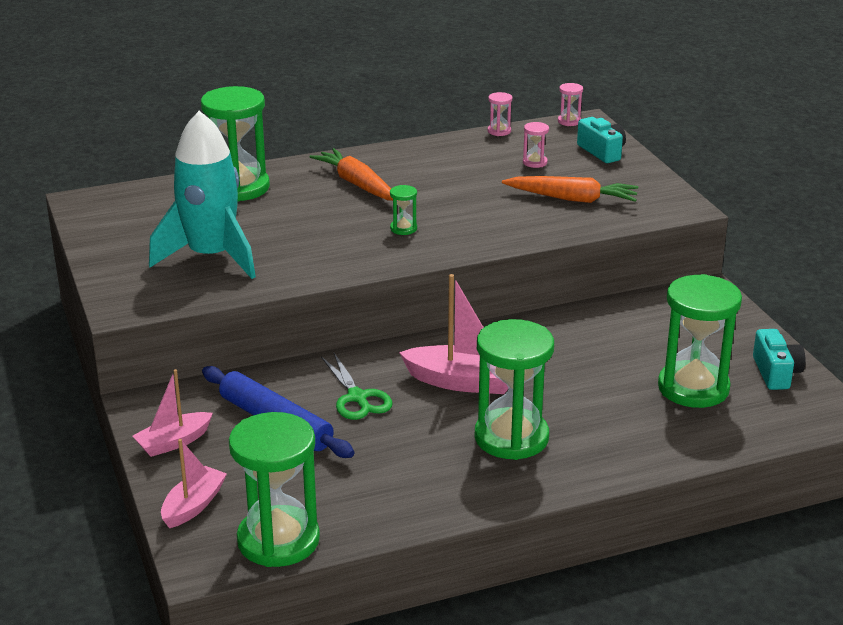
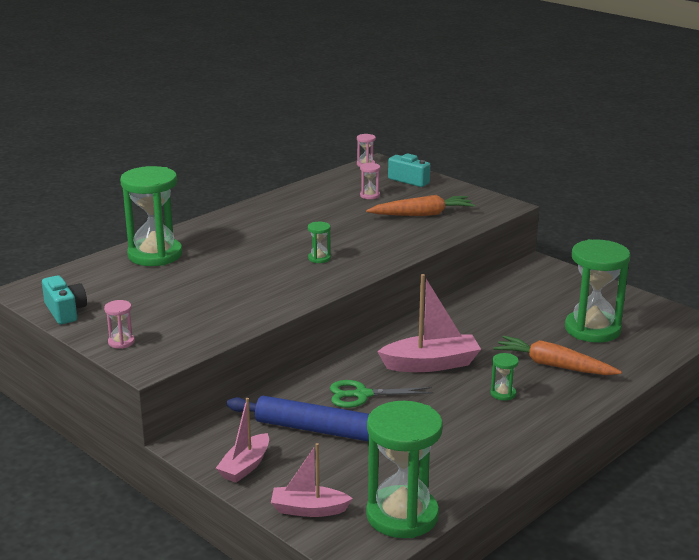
camera: 25 degrees left, 5 degrees down
turquoise rocket [149,111,256,279] -> none
pink boat [161,439,227,528] -> pink boat turned 90 degrees counterclockwise [271,443,353,517]
orange carrot [310,148,393,201] -> orange carrot moved to [493,336,622,375]
green scissors [321,353,392,420] -> green scissors turned 135 degrees clockwise [330,380,434,408]
green hourglass [475,319,554,460] -> green hourglass [491,353,519,401], size x0.42
pink hourglass [488,92,512,136] -> pink hourglass moved to [104,300,135,349]
turquoise camera [753,329,806,390] -> turquoise camera moved to [42,275,87,324]

